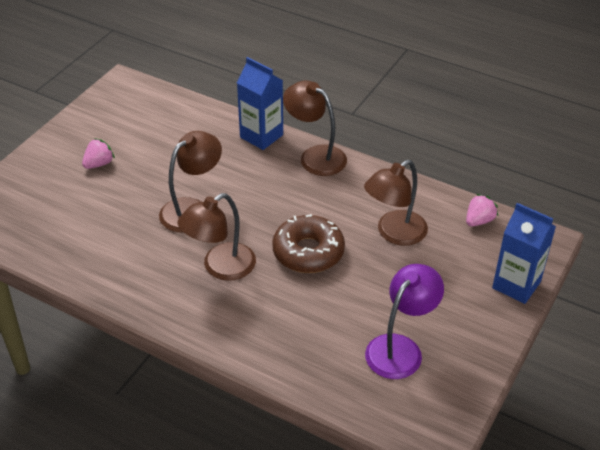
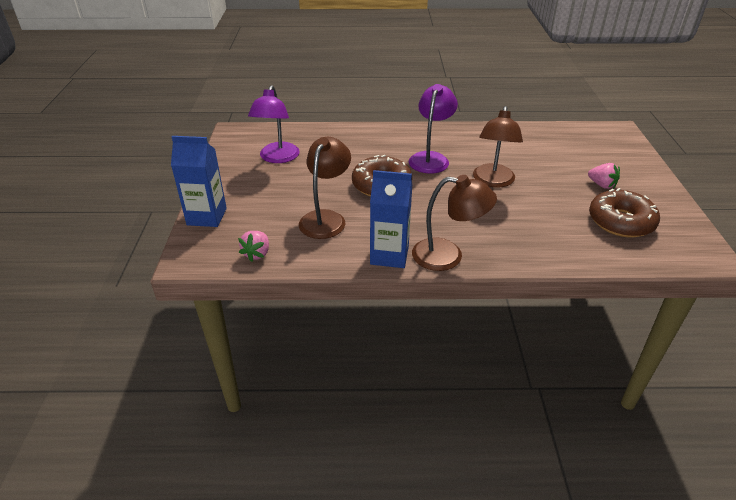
camera: 150 degrees right, 5 degrees down
pink strawberry [82,138,115,169] -> pink strawberry turned 60 degrees counterclockwise [588,163,620,189]
brown lamp [178,193,256,281] -> purple lamp [409,84,458,174]
blue carton [237,57,283,150] -> blue carton moved to [370,170,412,268]
none -> brown donut [589,188,660,237]

